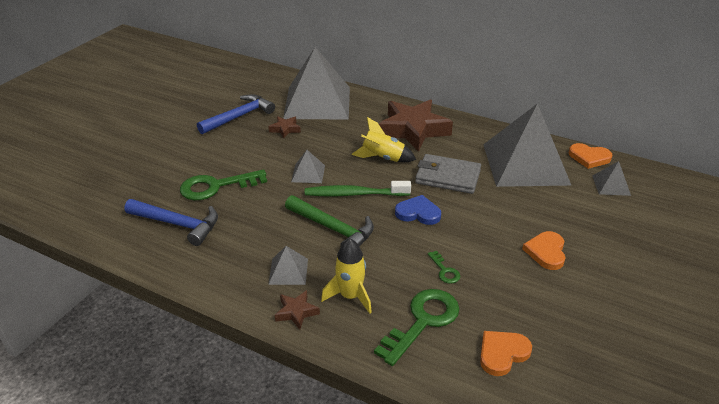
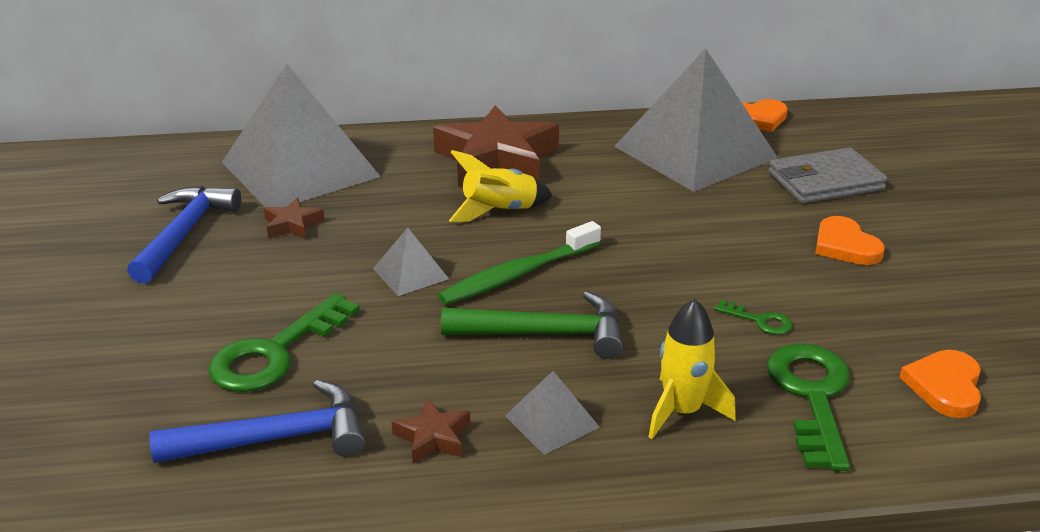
camera: 35 degrees left, 5 degrees down
brown star [275,290,320,330] -> brown star moved to [391,398,470,464]
blue heart [395,195,441,225] -> none
grey wallet [415,154,481,194] -> grey wallet moved to [768,147,887,204]
grey pyramid [592,161,631,196] -> none

